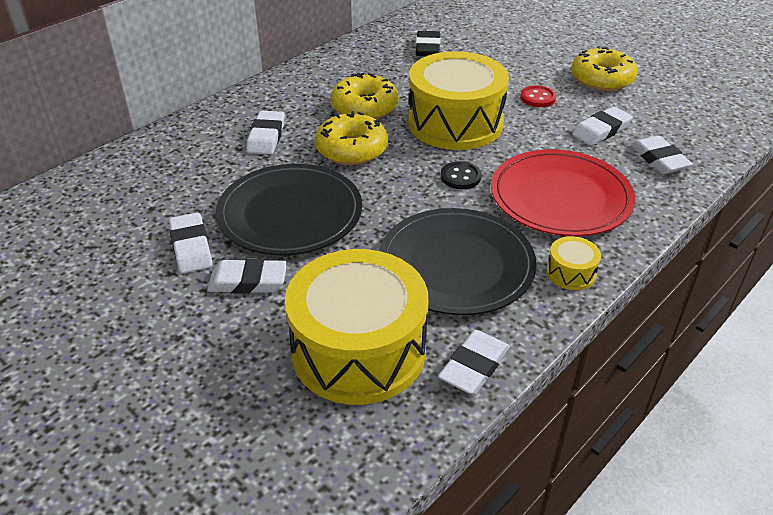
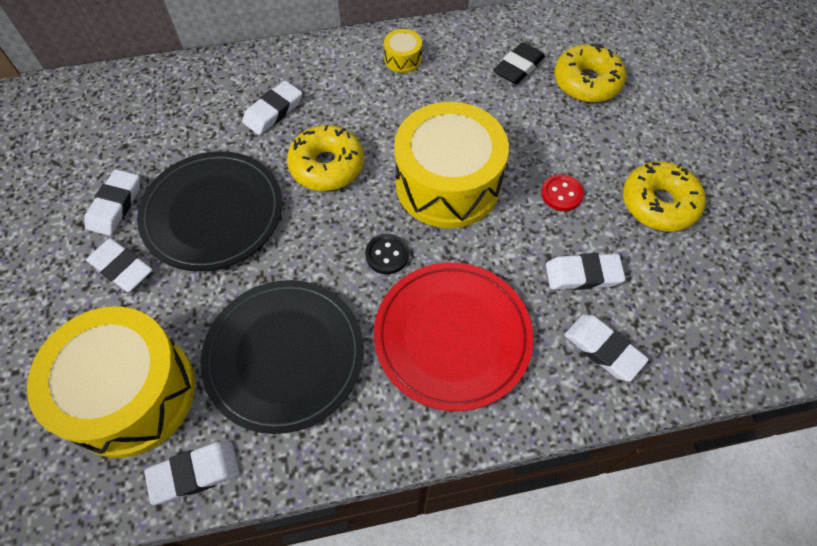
camera: 35 degrees right, 20 degrees up
yellow donut [331,73,399,119] -> yellow donut moved to [554,44,626,102]
yellow drum [546,236,601,290] -> yellow drum moved to [384,29,422,73]
white eraser [631,136,693,174] -> white eraser turned 60 degrees counterclockwise [564,314,649,382]

